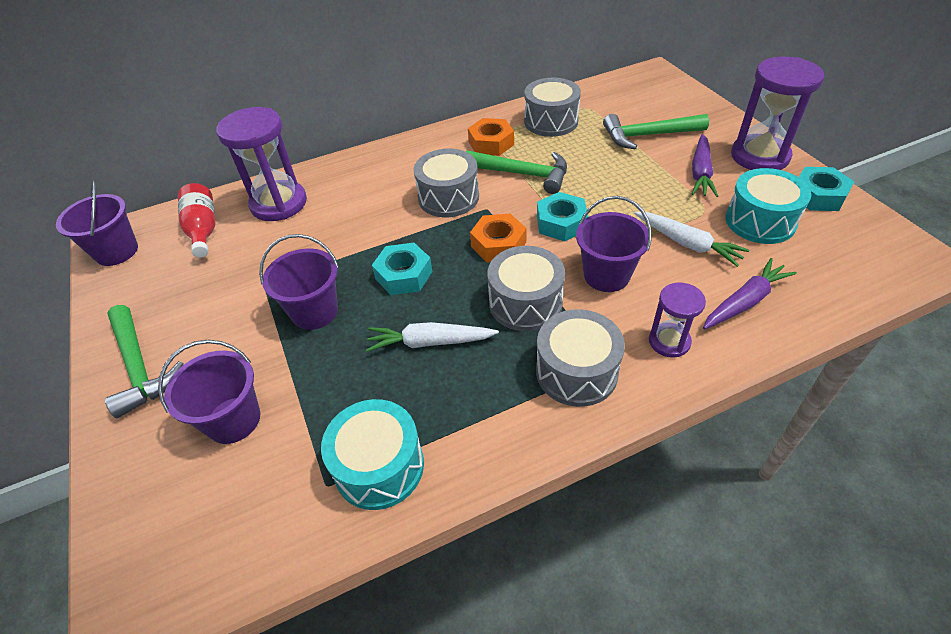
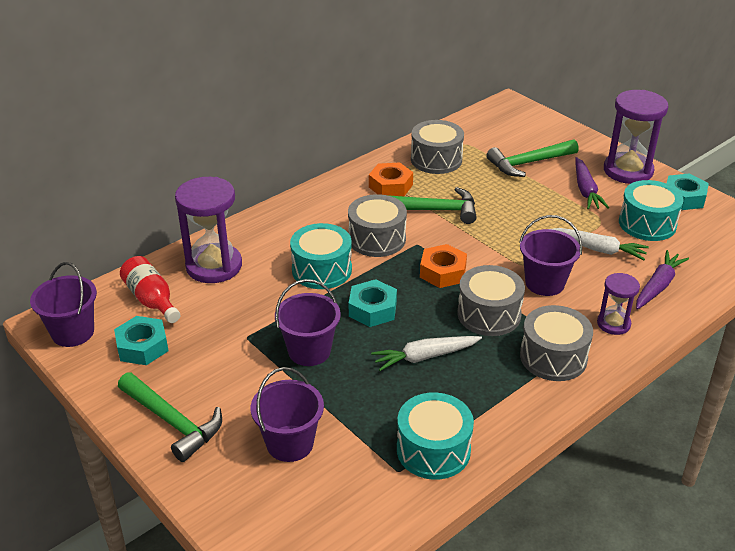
camera: 20 degrees left, 10 degrees down
turquoise nut [537,192,588,241] -> turquoise nut moved to [114,316,169,365]
none -> turquoise drum [290,223,352,289]

